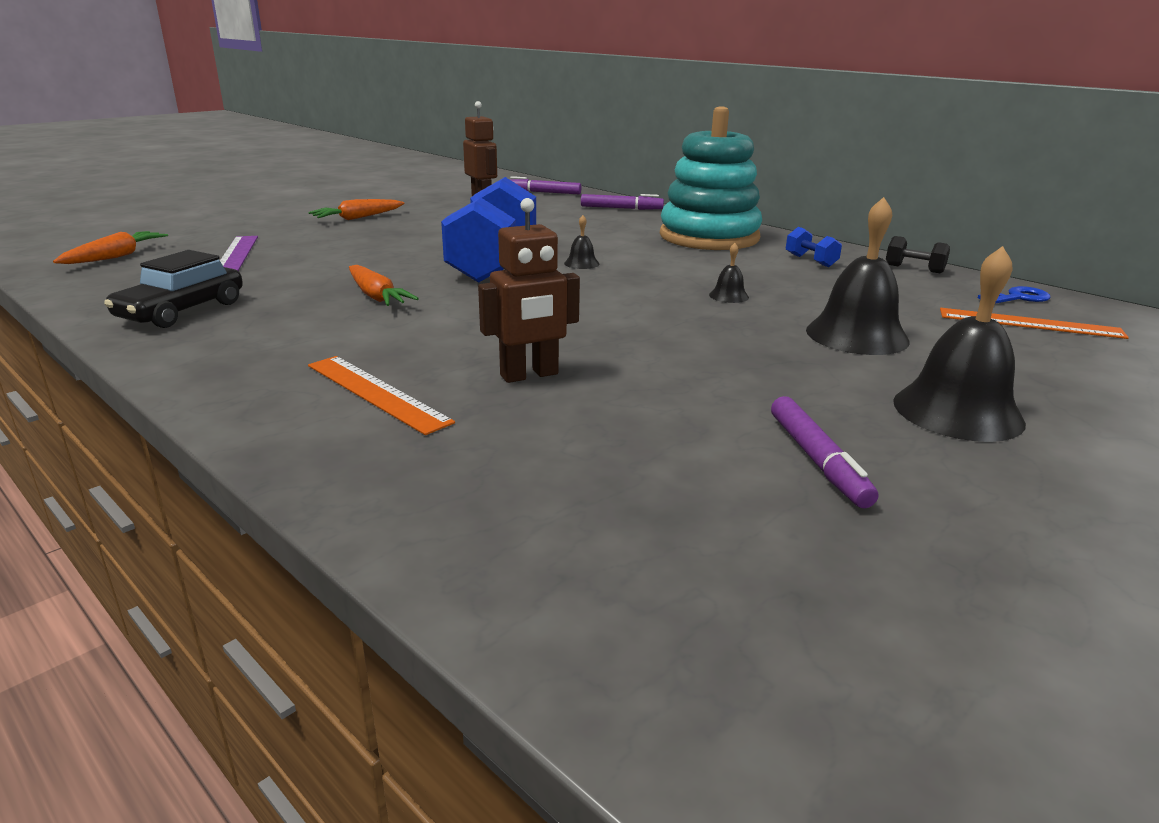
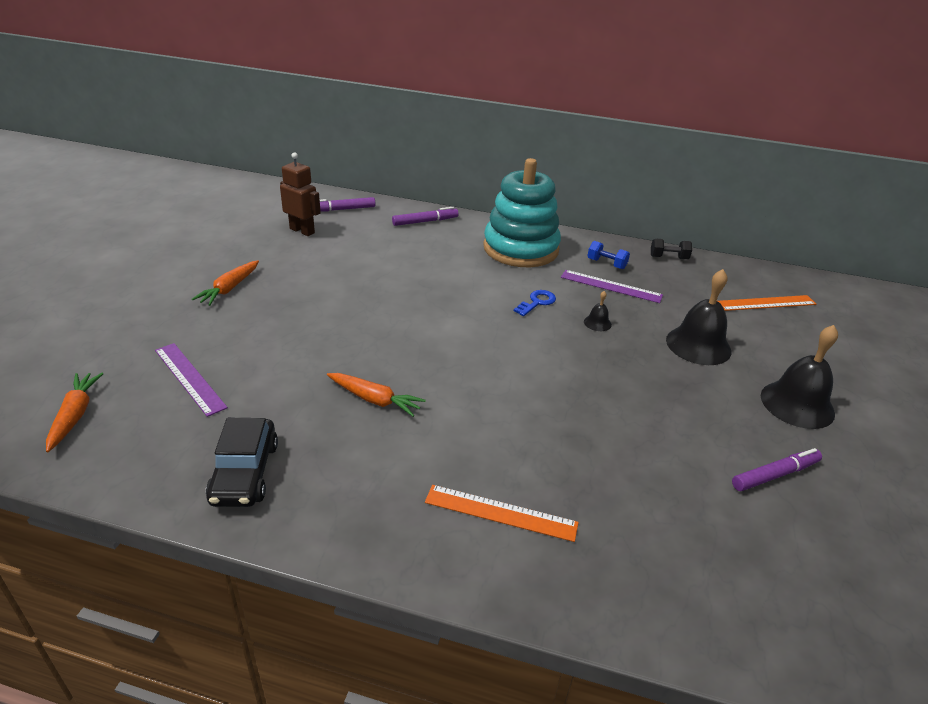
camera: 30 degrees left, 10 degrees up
blue dumbbell [441,177,536,283] -> none
brown robot [478,198,580,383] -> none
black bell [564,215,600,269] -> none
purple marker [771,396,878,508] -> purple marker turned 75 degrees counterclockwise [732,448,822,491]
blue key [978,286,1051,304] -> blue key moved to [514,290,556,316]
none -> purple ruler [561,270,663,303]

